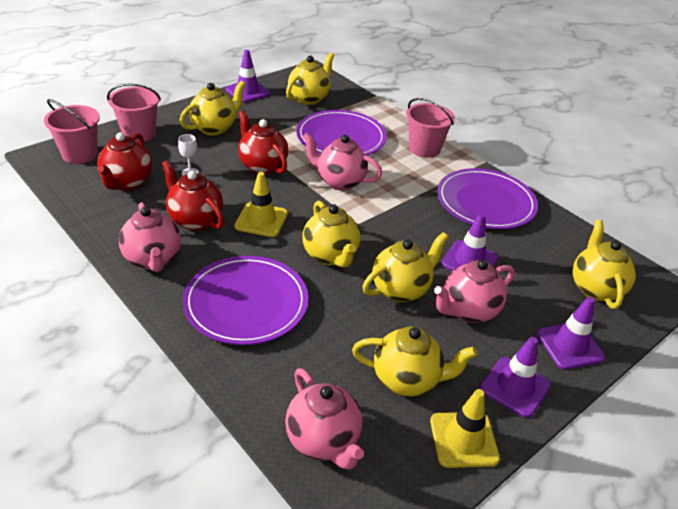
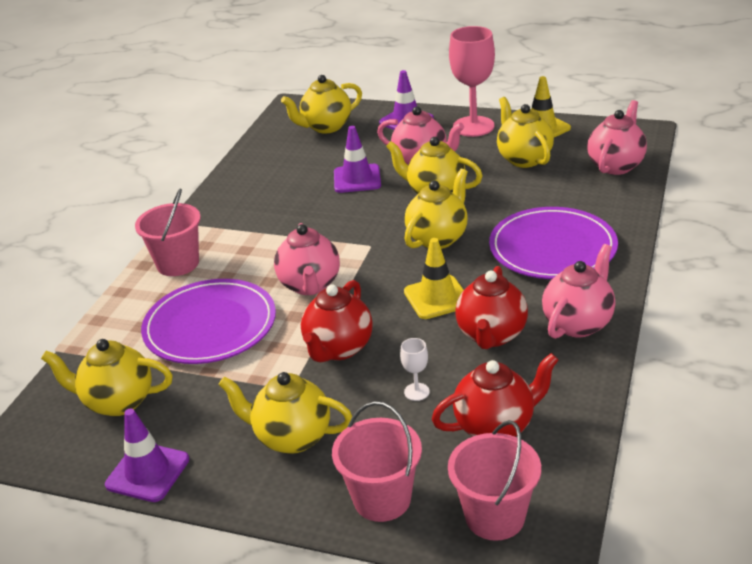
camera: 115 degrees left, 5 degrees down
purple plate [437,168,538,229] -> none
purple traffic cone [480,337,551,418] -> pink goblet [449,26,495,137]

